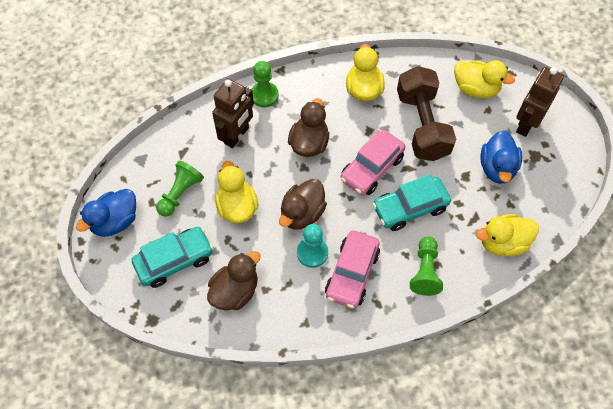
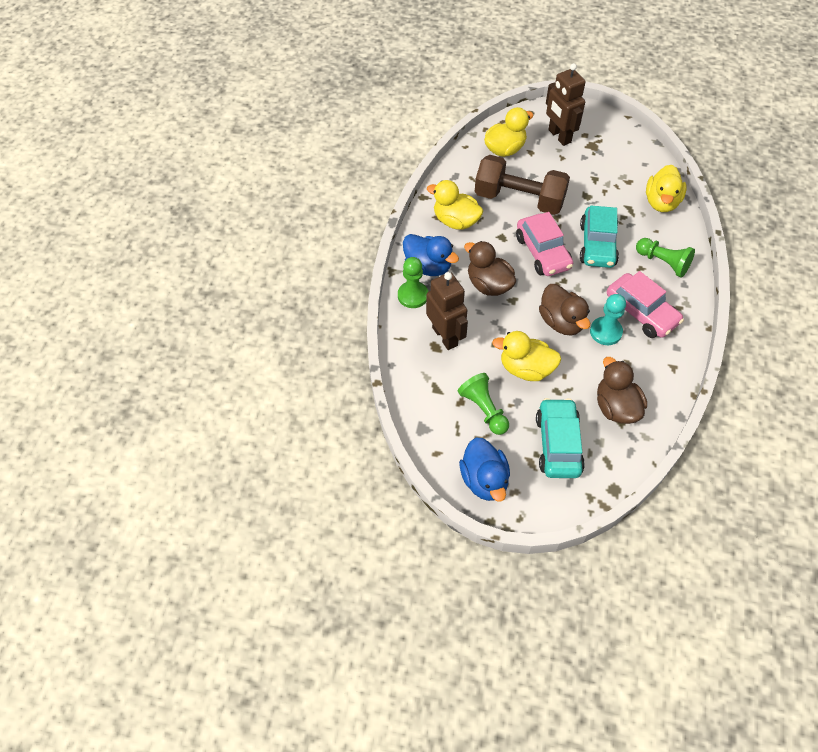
camera: 60 degrees left, 5 degrees down
blue duck [480,130,522,184] -> blue duck moved to [403,234,459,276]

